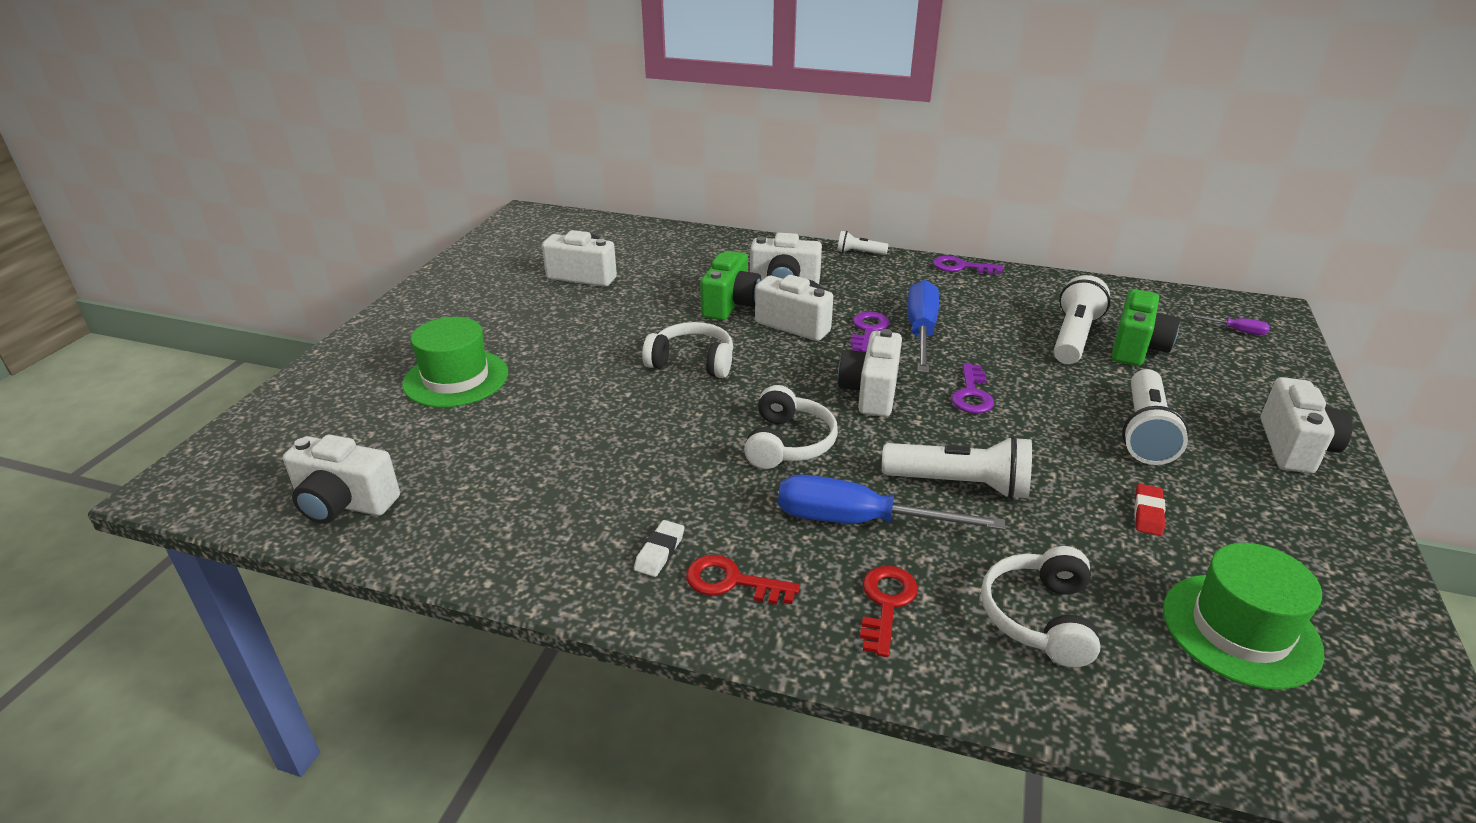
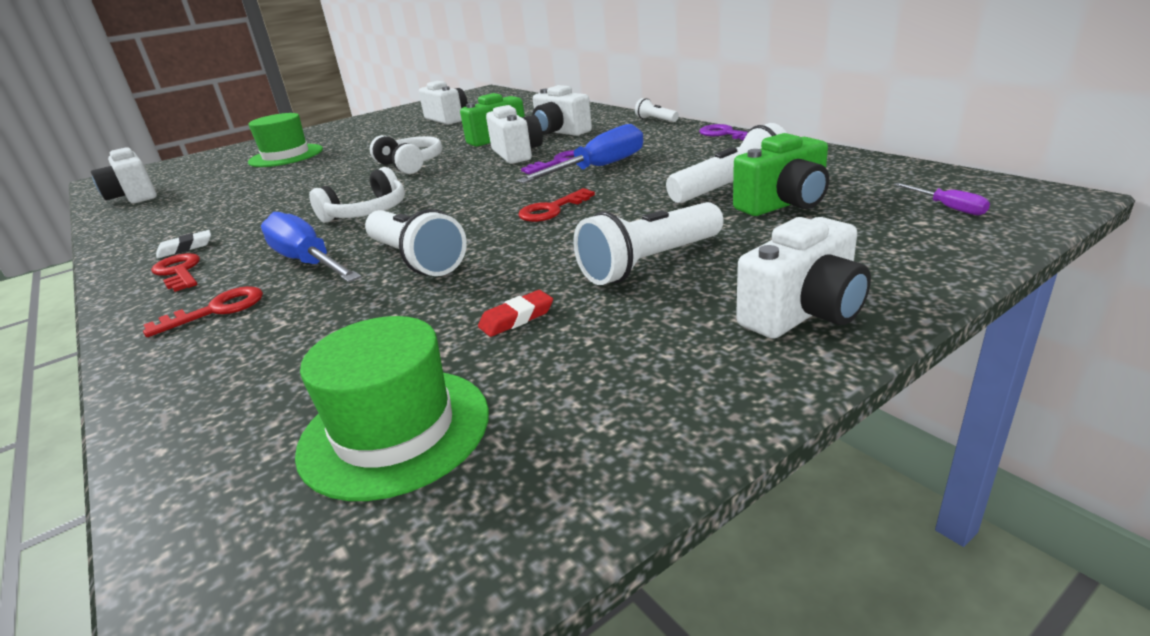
camera: 40 degrees right, 5 degrees down
white camera [838,329,902,417] -> none
purple key [951,363,994,413] -> red key [518,188,595,222]
white headphones [981,546,1100,667] -> none

